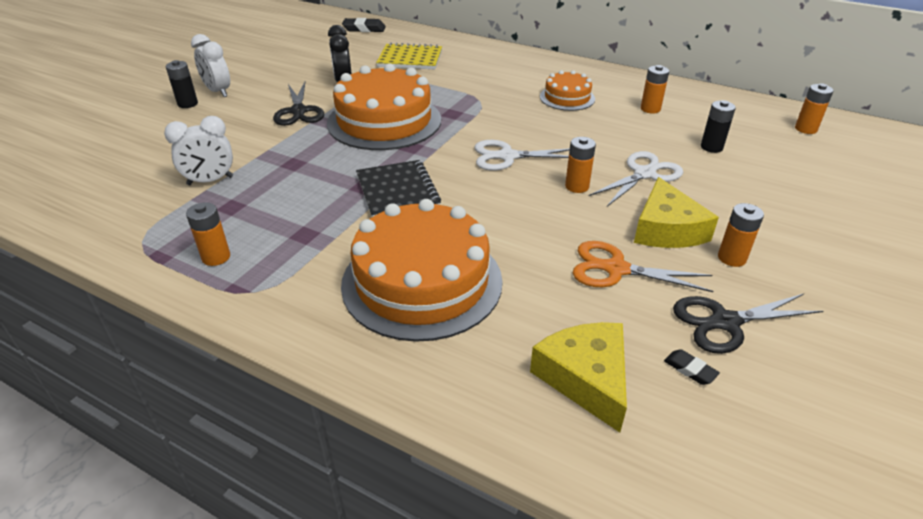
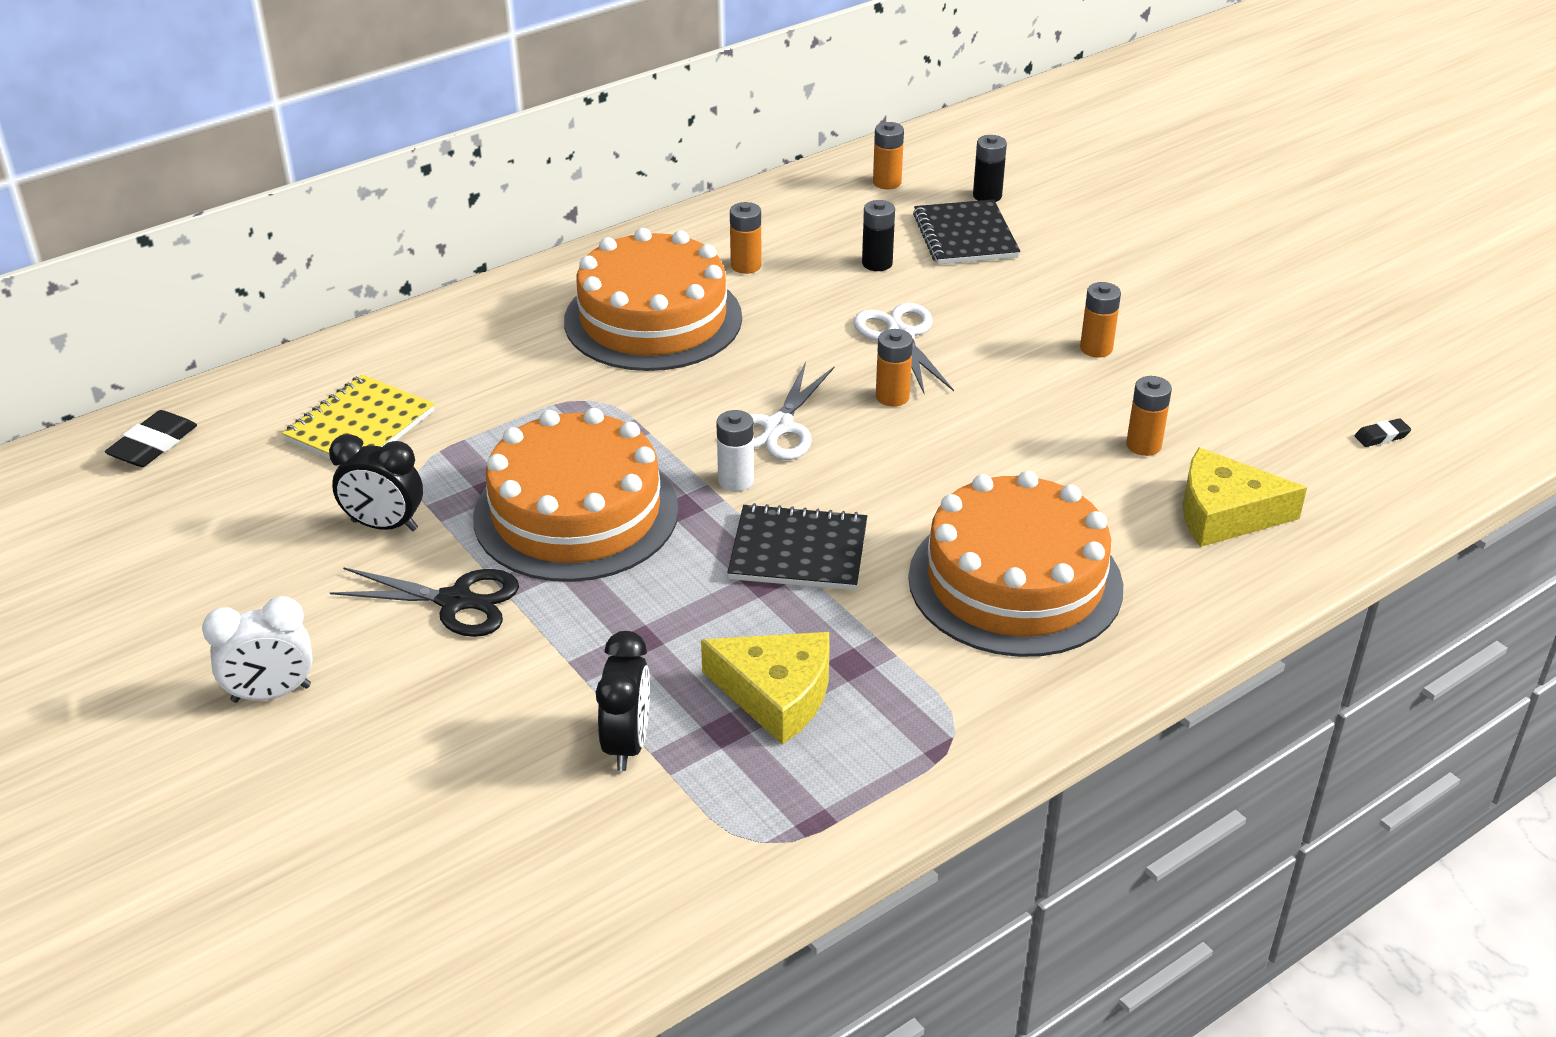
camera: 65 degrees left, 0 degrees up
white clock [164,116,233,185] -> black clock [596,631,650,771]
black battery [166,60,198,108] -> black battery moved to [973,135,1007,202]
orange battery [186,202,230,266] -> orange battery moved to [1126,376,1172,456]
orange cake [540,70,595,111] -> orange cake [564,228,742,371], size x1.95
orange scissors [573,241,713,292] -> none
yellow cheese [634,177,719,248] -> yellow cheese moved to [701,632,829,745]
black eraser [664,349,720,385] -> black eraser moved to [1355,418,1411,447]
black scissors [673,294,823,354] -> none
none -> white battery [716,410,754,491]
none -> black notebook [913,199,1020,265]

